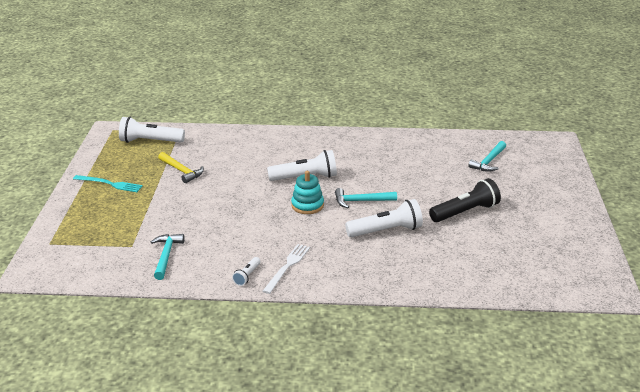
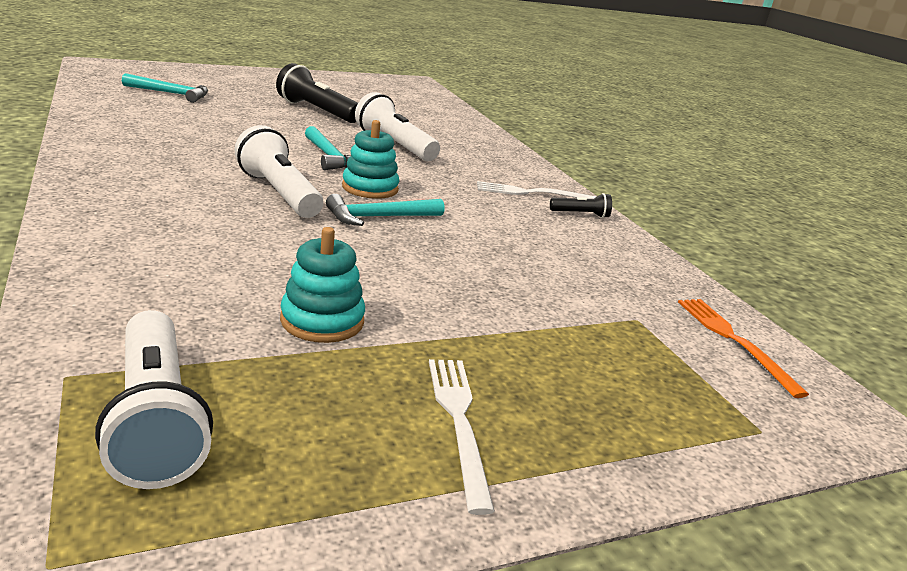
camera: 120 degrees left, 5 degrees down
turquoise fork [73,175,143,192] -> white fork [429,359,495,515]
turquoise hammer [151,234,185,280] -> turquoise hammer moved to [326,194,444,226]
yellow hammer [158,152,204,183] -> turquoise stacking toy [280,227,365,343]
white flashlight [232,257,261,286] -> black flashlight [550,193,612,218]
none -> orange fork [678,299,809,398]

